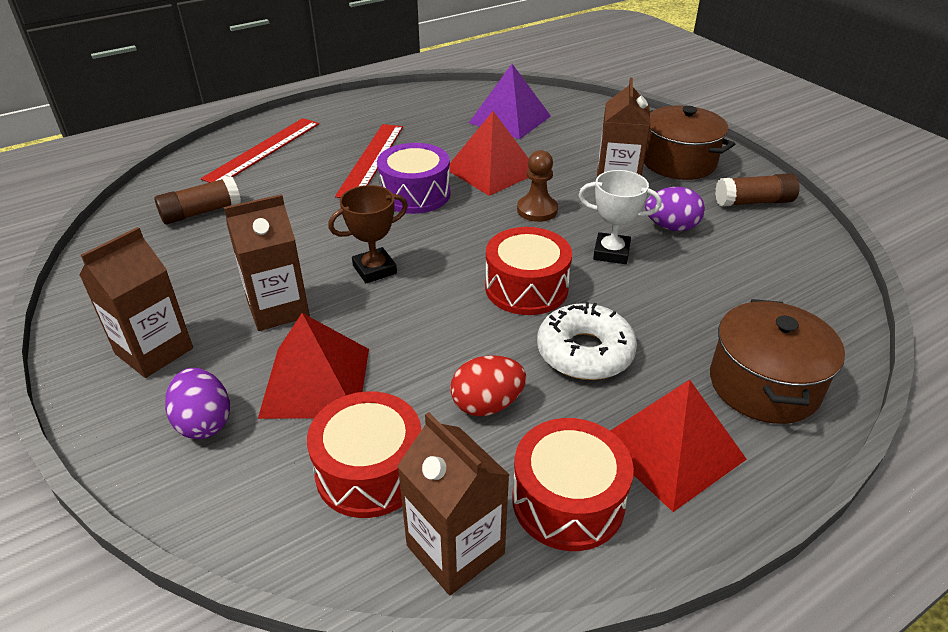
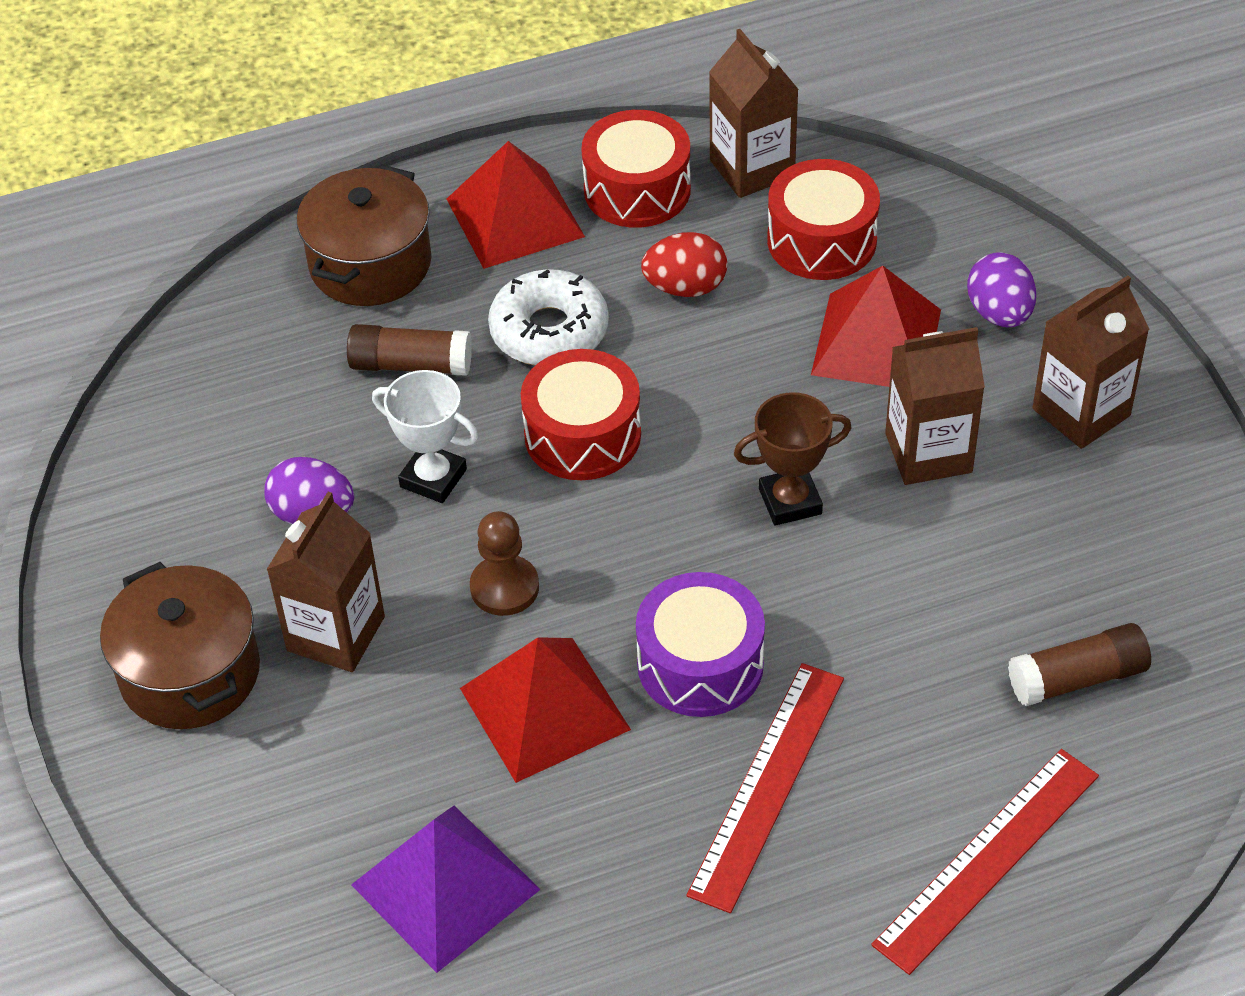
camera: 165 degrees left, 10 degrees up
brown glue stick [715,173,800,207] -> brown glue stick moved to [347,324,472,376]

